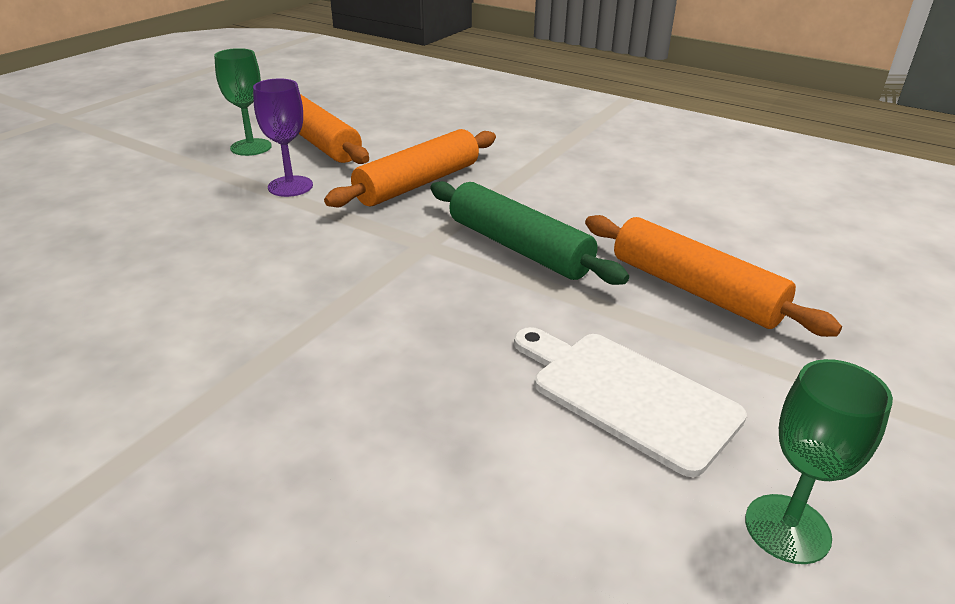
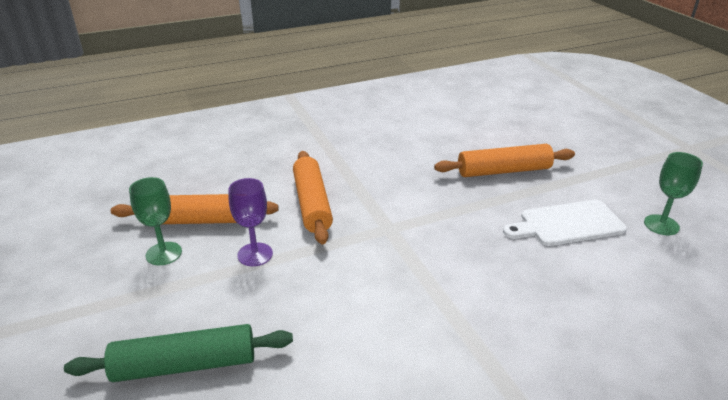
camera: 55 degrees left, 0 degrees up
green rolling pin [430,181,629,285] -> green rolling pin moved to [64,324,293,382]

